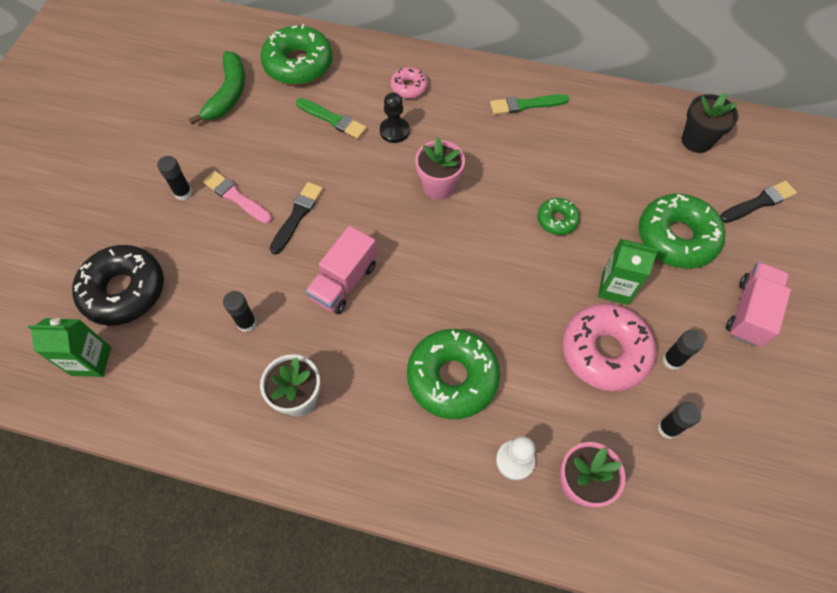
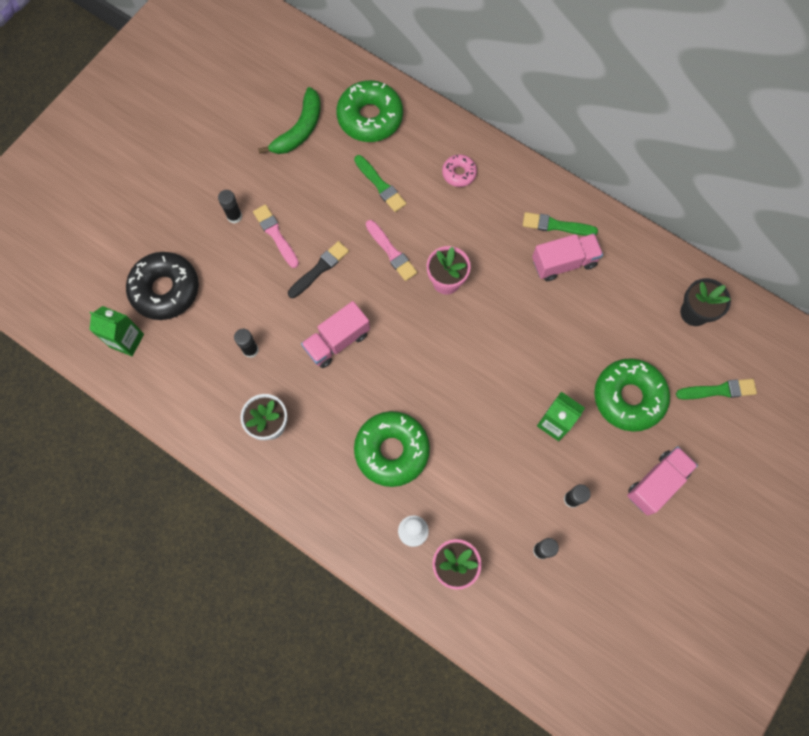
camera: 20 degrees right, 10 degrees up
black pawn [380,92,410,143] -> none
green donut [537,198,580,235] -> none
pink donut [562,304,656,391] -> none
black brush [720,181,797,223] -> green brush [676,379,757,400]
none -> pink brush [366,220,417,281]
none -> pink truck [532,233,603,281]

